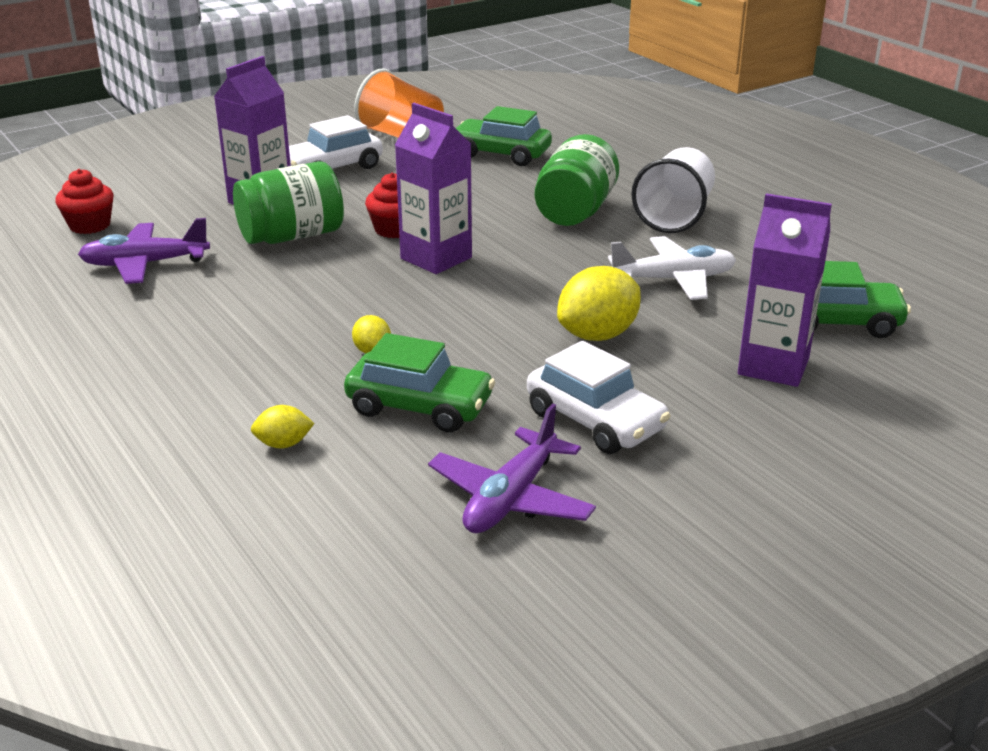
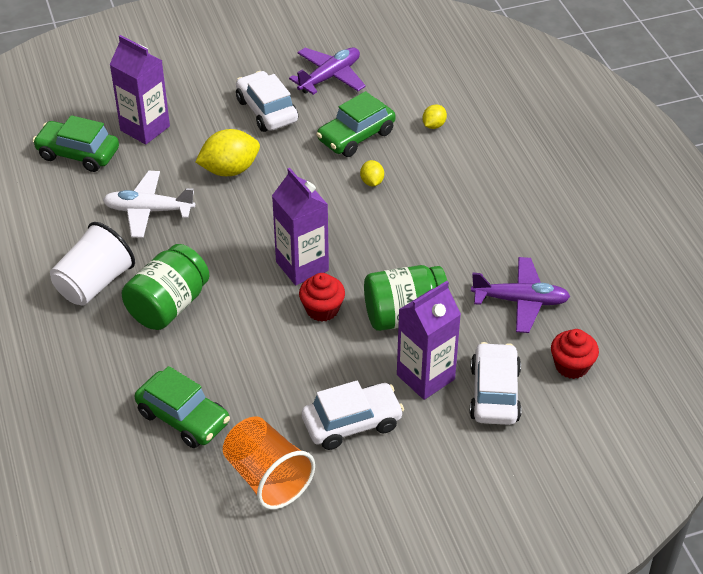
camera: 165 degrees left, 15 degrees up
yellow lemon [251,405,315,448] -> yellow lemon turned 60 degrees counterclockwise [422,105,447,129]
green car [344,333,495,433] -> green car turned 75 degrees counterclockwise [316,91,395,157]
none -> white car [470,342,522,425]

